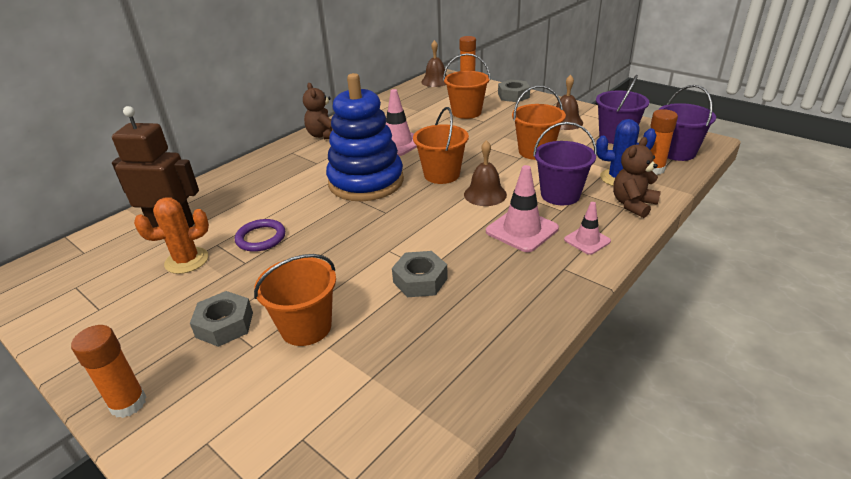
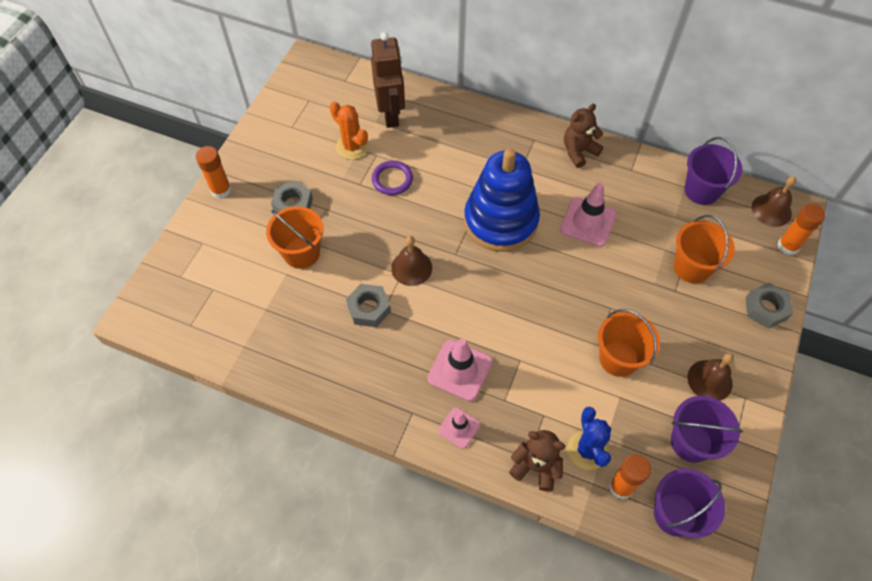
camera: 70 degrees right, 25 degrees up
orange bucket [413,107,469,184] -> none
brown bell [464,140,507,206] -> brown bell moved to [391,236,432,286]
purple bucket [533,122,597,205] -> purple bucket moved to [685,137,743,205]

